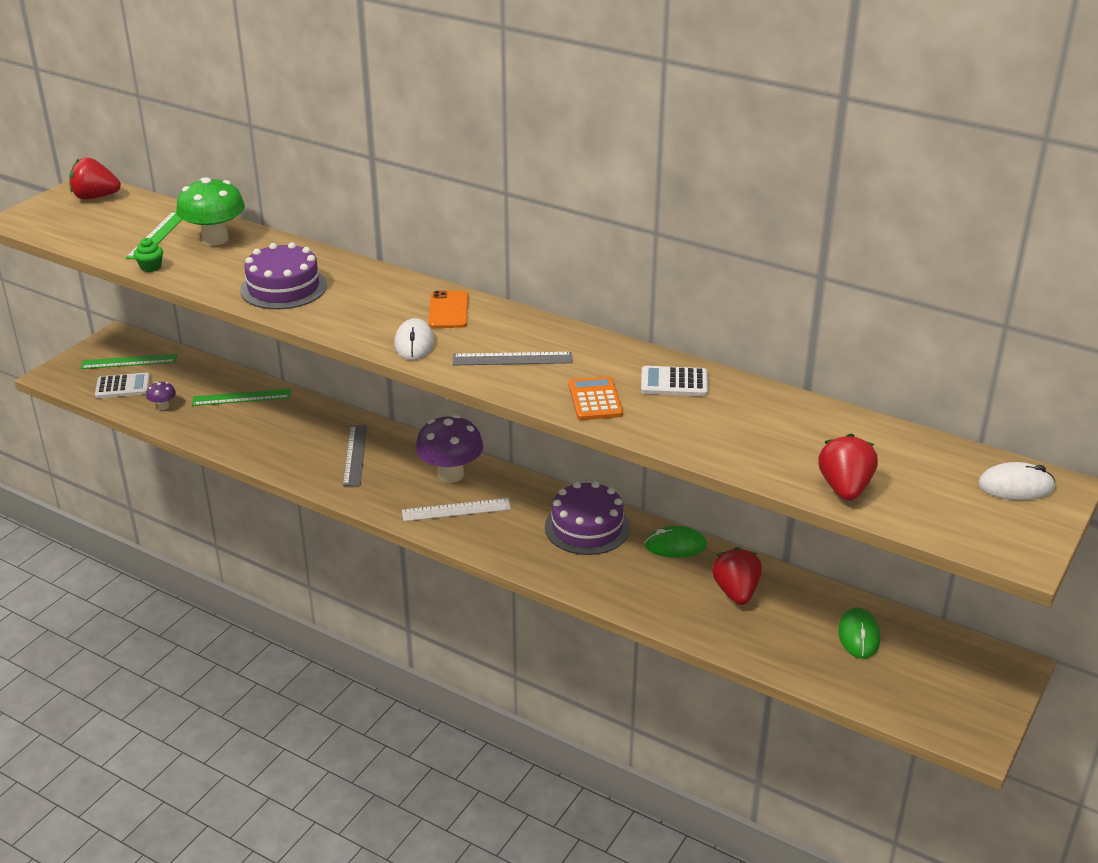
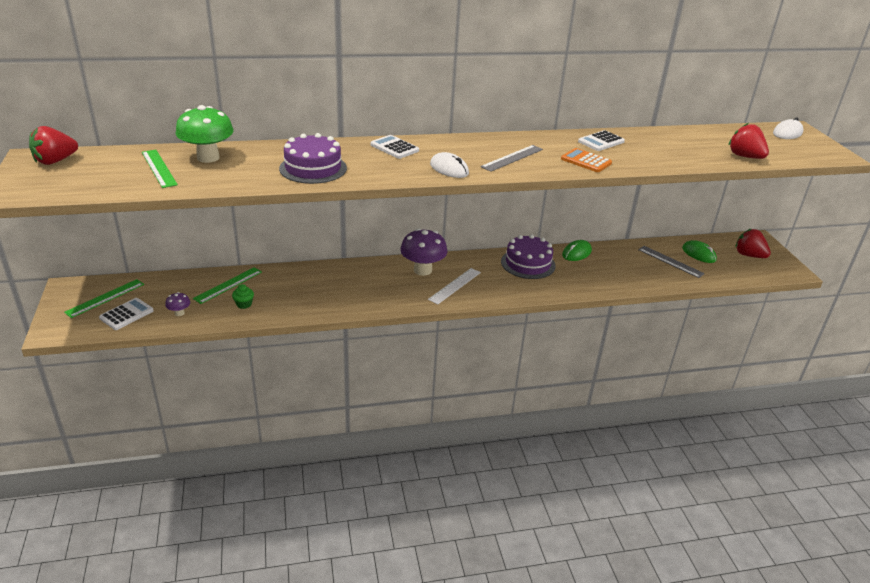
camera: 45 degrees left, 0 degrees up
green cupcake [134,238,163,272] -> green cupcake moved to [232,284,254,309]
grey ruler [343,425,367,486] -> grey ruler moved to [638,246,705,278]
orange phone [428,290,468,328] -> none
red strawberry [712,547,762,605] -> red strawberry moved to [736,228,771,258]
none -> white calculator [370,135,419,159]

